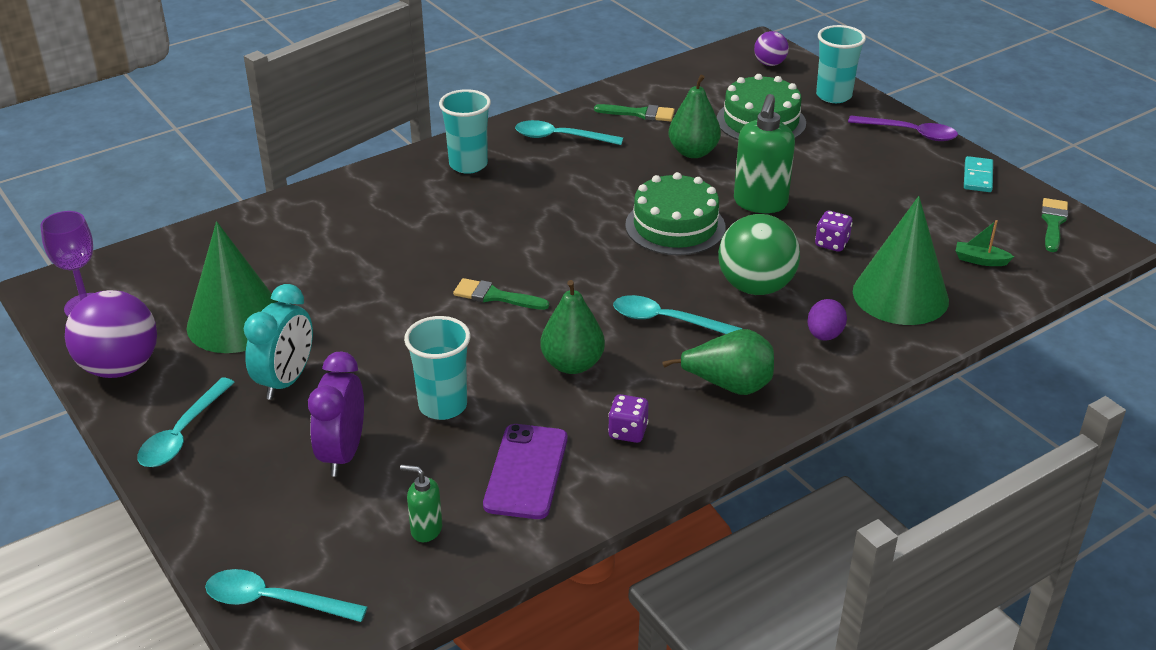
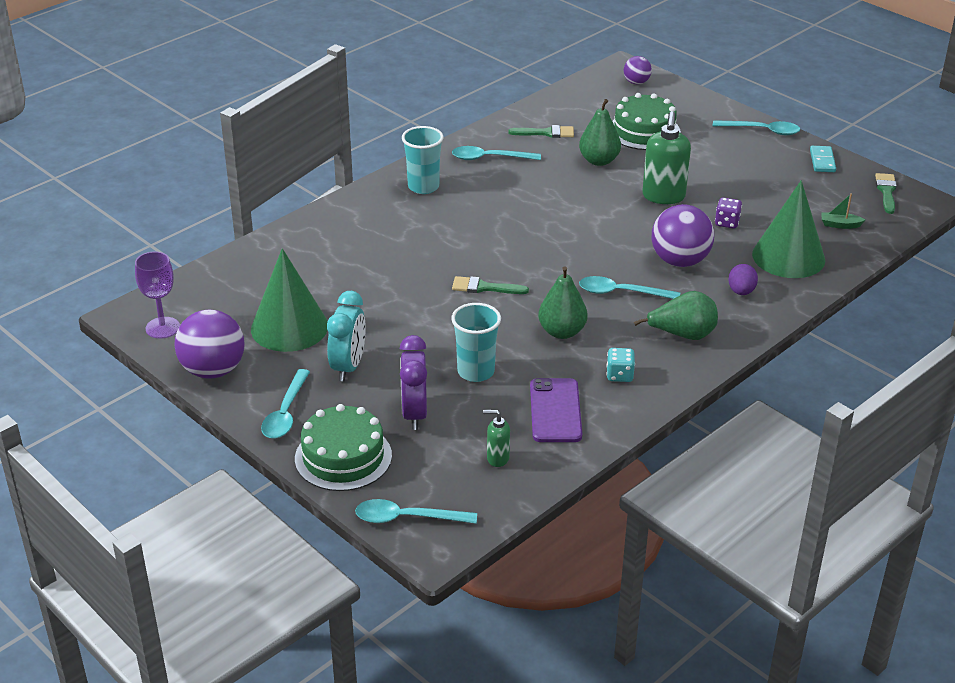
camera: 10 degrees left, 0 degrees up
purple dice [608,394,649,443] -> turquoise dice [607,348,635,382]
green cake [625,172,726,255] -> green cake moved to [295,404,392,491]
green ball [718,214,800,295] -> purple ball [652,204,714,267]
turquoise cup [816,25,866,103] -> none
purple spoon [848,116,958,141] -> turquoise spoon [713,120,800,135]

